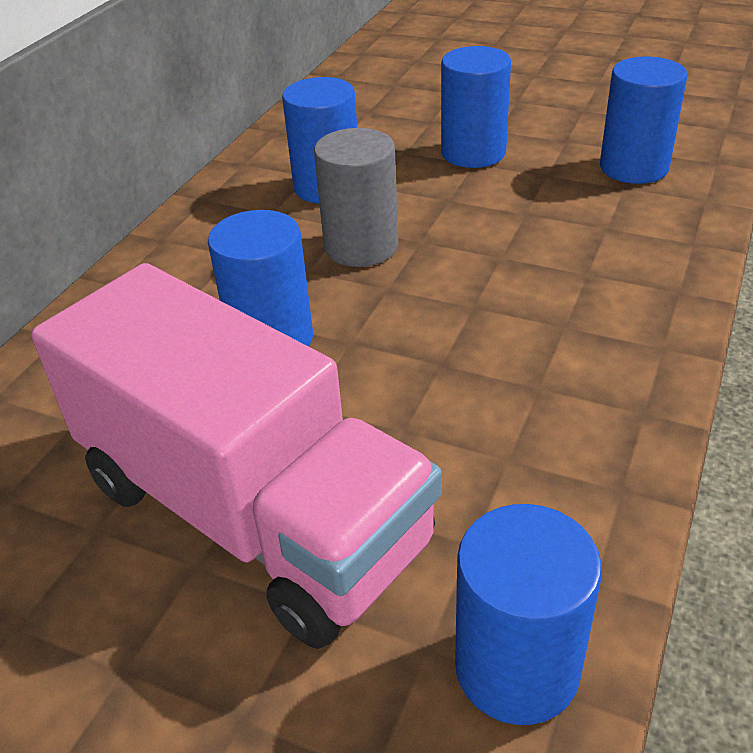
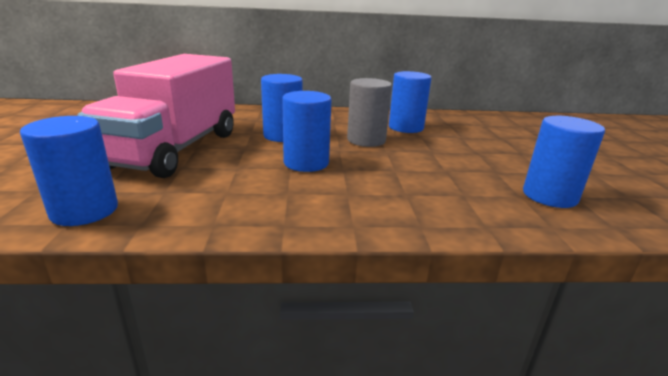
camera: 60 degrees right, 15 degrees down
blue cylinder [441,46,511,168] -> blue cylinder moved to [282,91,332,172]

